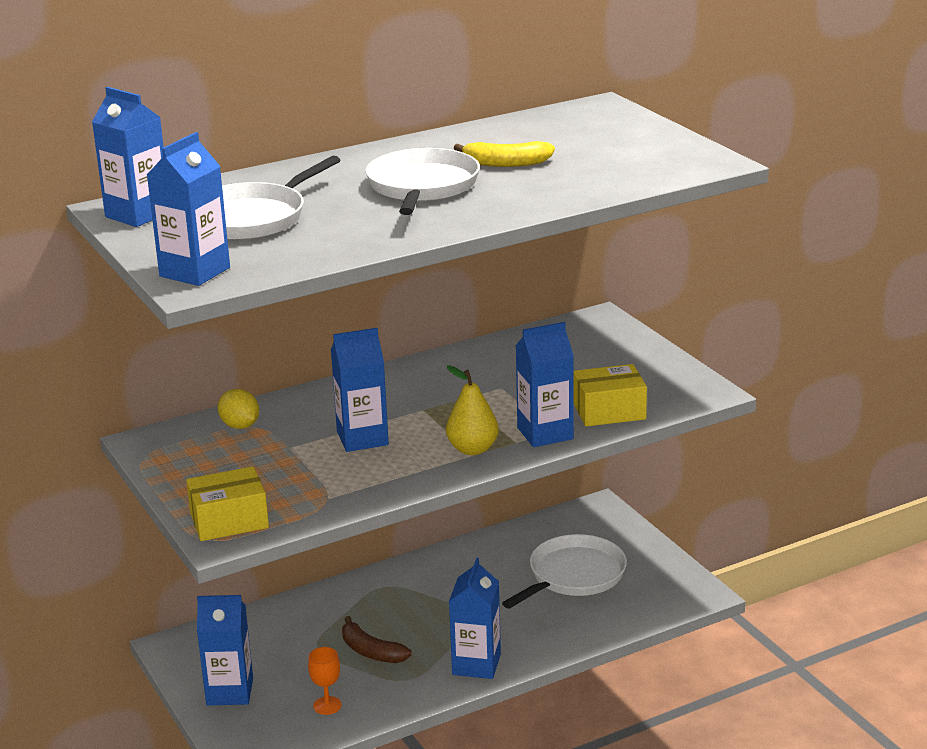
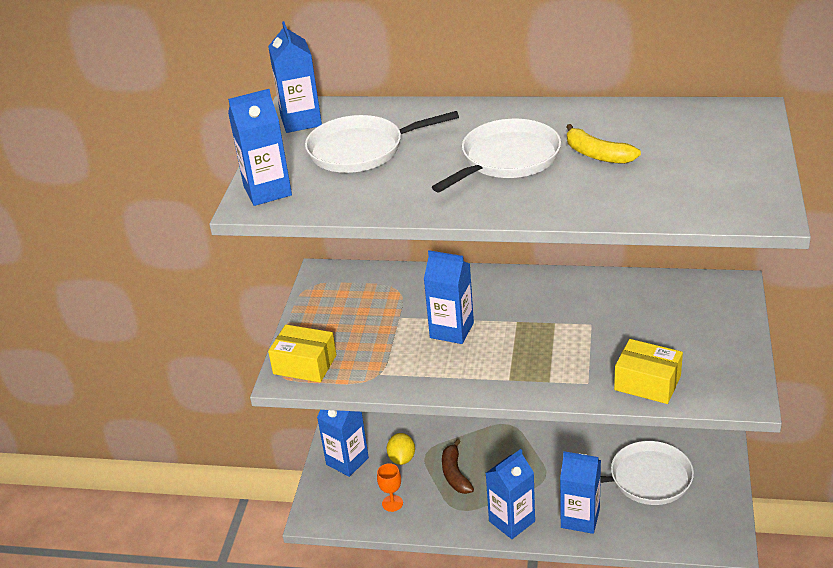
camera: 40 degrees right, 10 degrees up
yellow lemon [218,389,259,429] -> yellow lemon moved to [387,433,415,465]
yellow pear [446,365,499,455] -> none
blue carton [516,322,574,447] -> blue carton moved to [560,451,601,534]

